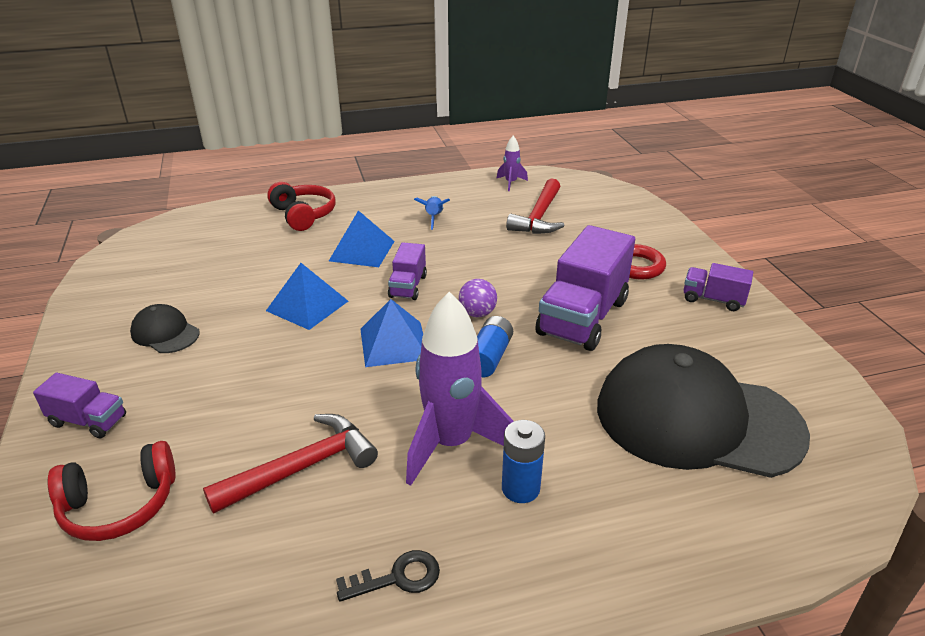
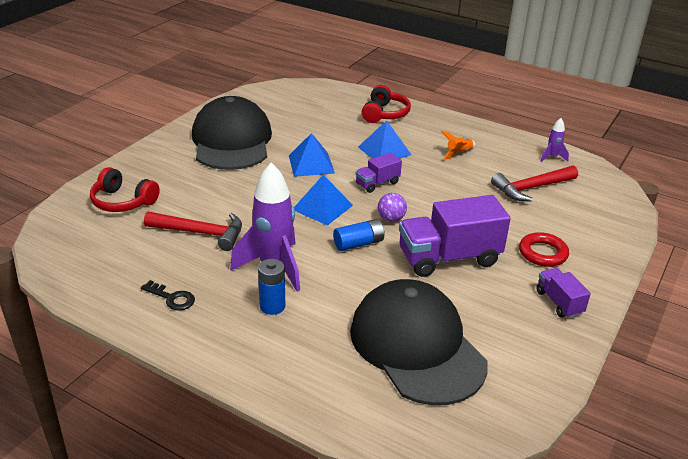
camera: 45 degrees right, 0 degrees up
purple truck [33,373,126,438] -> none
black cap [130,304,200,353] -> black cap [192,96,272,170], size x2.34
blue rocket [414,196,450,230] -> orange rocket [441,131,476,160]

